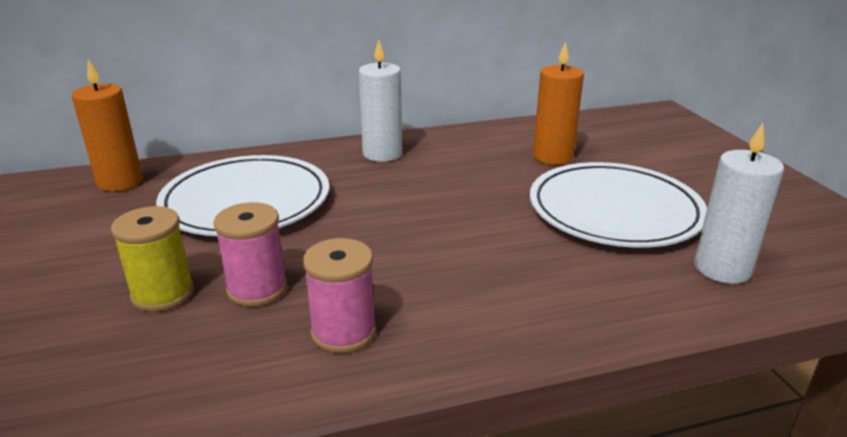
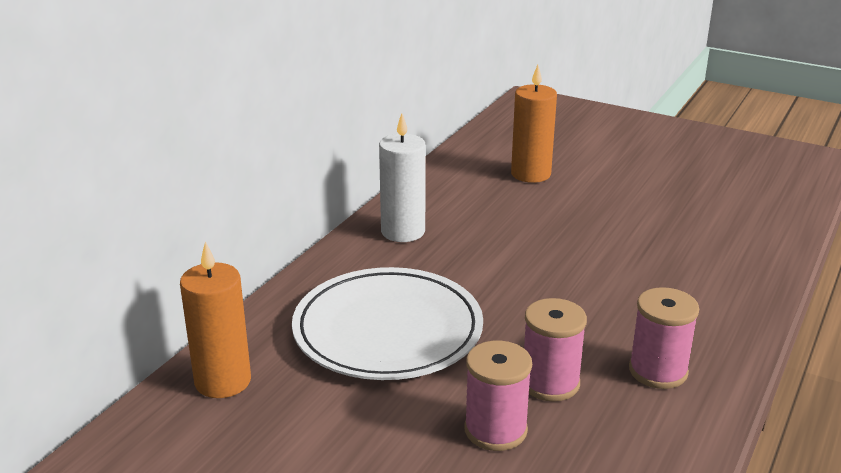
camera: 45 degrees left, 0 degrees up
yellow spool [111,206,194,312] -> pink spool [464,341,532,451]
white plate [530,162,707,248] -> none
white candle [694,123,784,284] -> none

